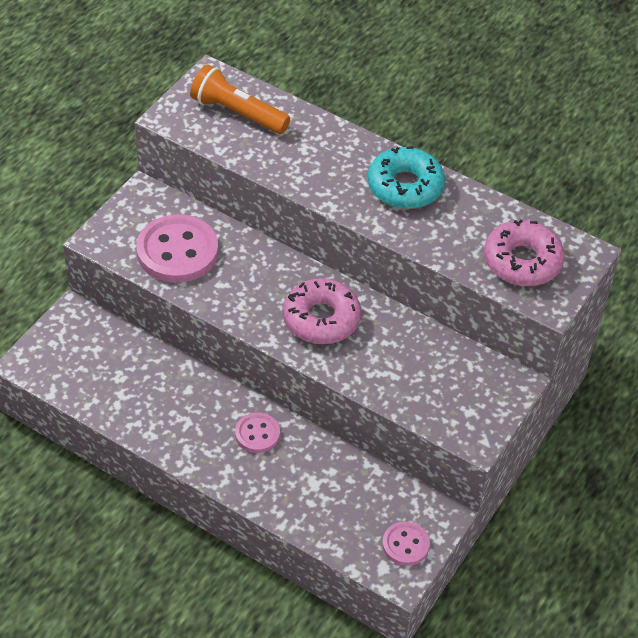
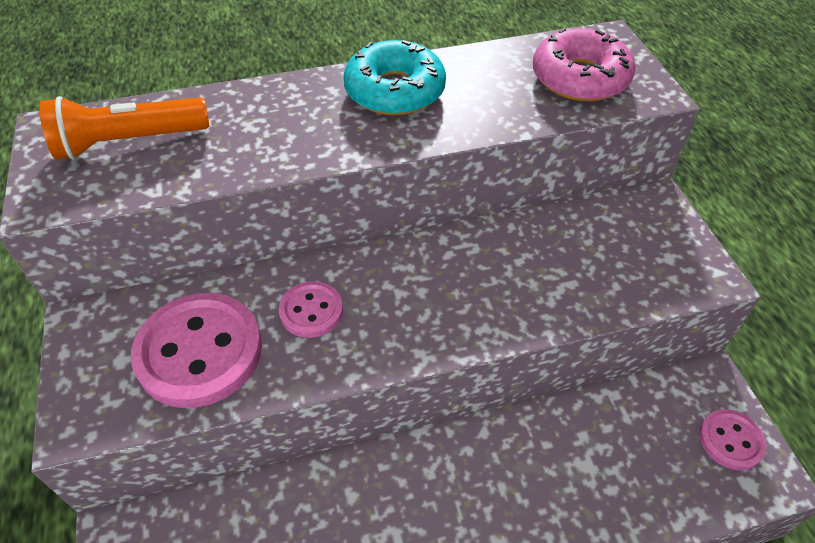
camera: 45 degrees left, 0 degrees up
pink button [235,413,280,453] -> pink button moved to [279,281,343,338]
pink donut [283,278,361,344] -> none

